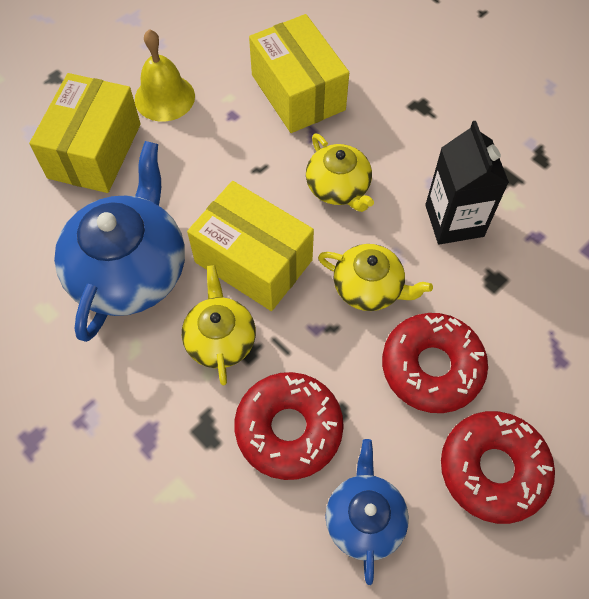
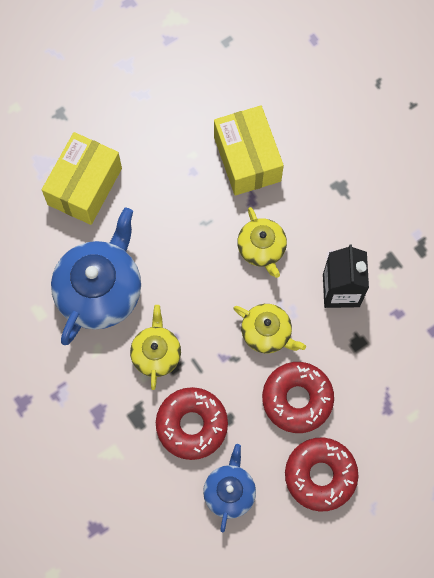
camera: 10 degrees right, 10 degrees up
yellow bell [135,29,195,122] -> none
yellow box [187,181,314,311] -> none

